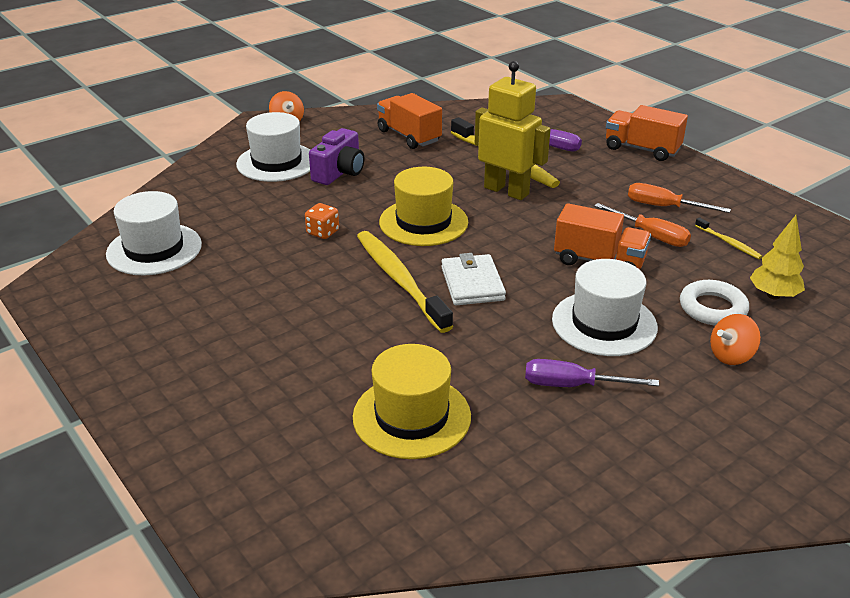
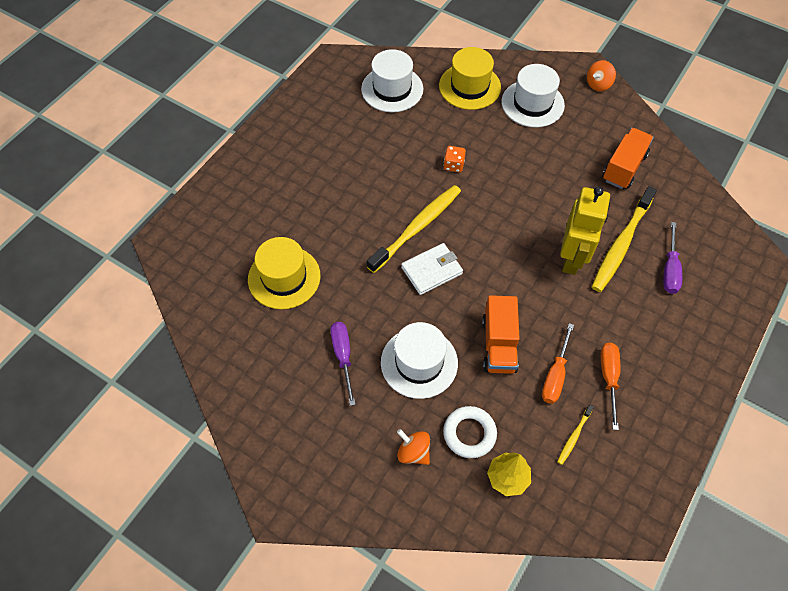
camera: 70 degrees right, 25 degrees up
purple camera [309,128,365,185] -> none
yellow hat [379,167,468,246] -> yellow hat moved to [439,47,501,110]
orange truck [606,105,688,161] -> none

